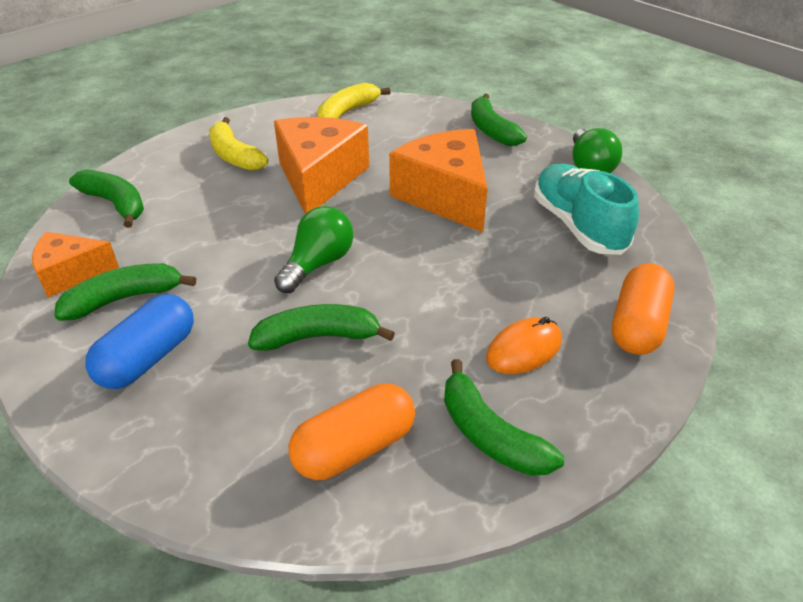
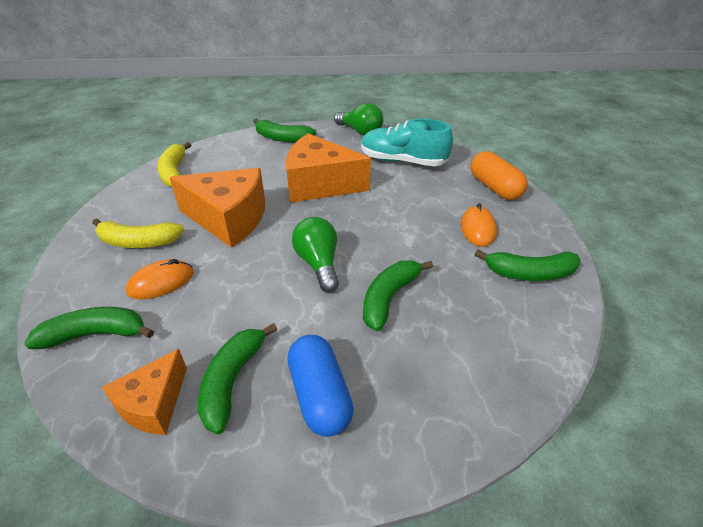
camera: 50 degrees left, 0 degrees up
orange cheese [274,117,369,214] -> orange cheese turned 150 degrees clockwise [169,168,265,248]
orange capsule [289,384,415,480] -> none
none -> orange mouse [126,259,194,299]

